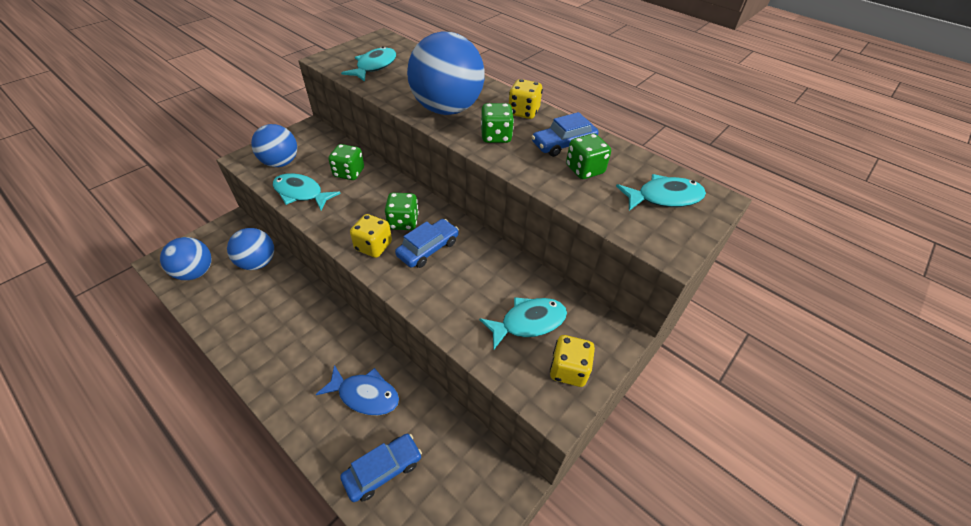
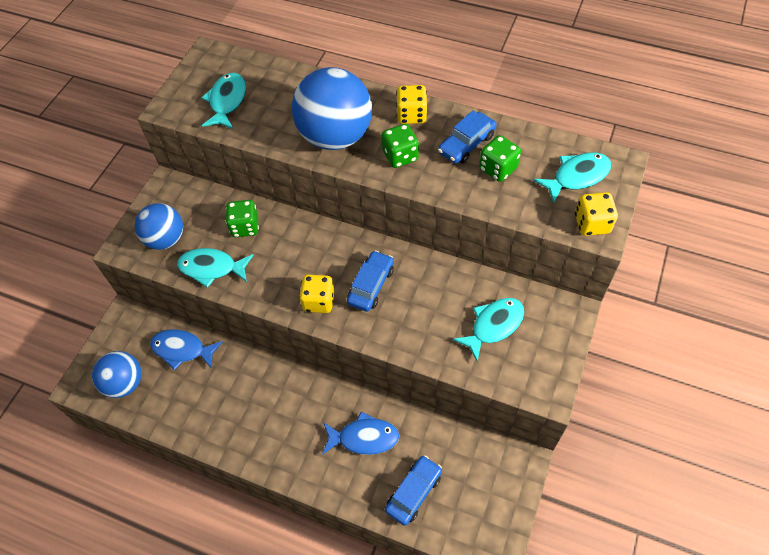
camera: 15 degrees left, 10 degrees up
blue ball [227,228,274,270] -> blue fish [150,329,223,370]
green dice [385,193,419,230] -> none
yellow dice [550,335,595,387] -> yellow dice moved to [575,192,618,236]

